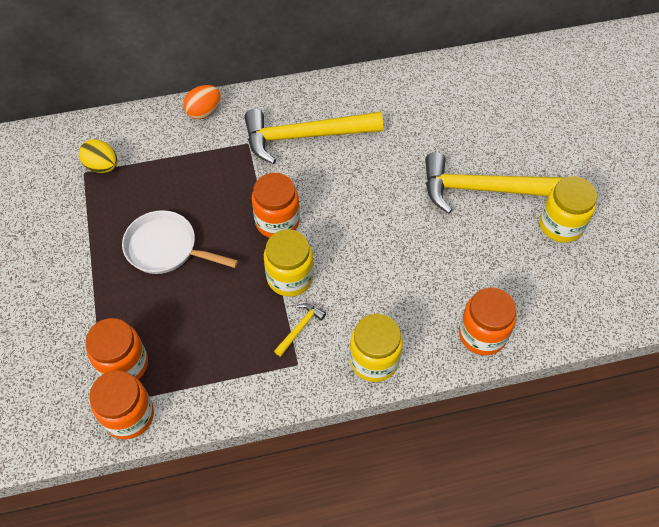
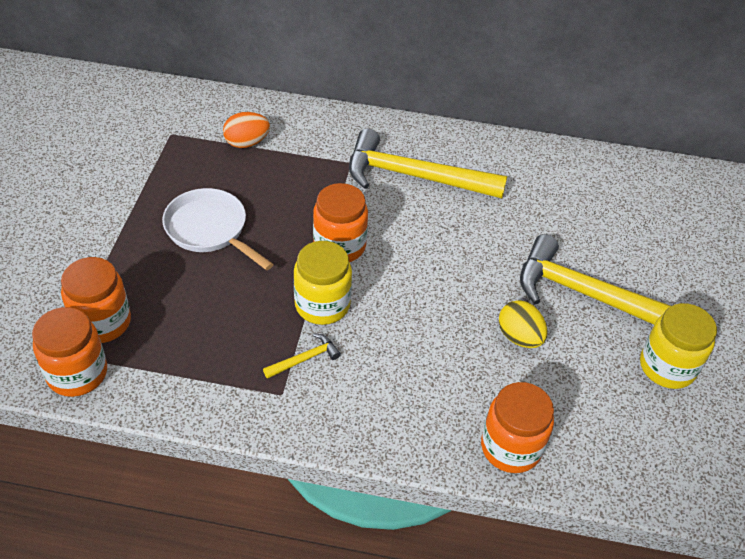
camera: 20 degrees right, 10 degrees down
yellow egg [79,139,118,173] -> yellow egg moved to [499,300,547,348]
orange egg [183,85,221,119] -> orange egg moved to [223,112,270,148]
yellow jar [349,314,403,382] -> none

